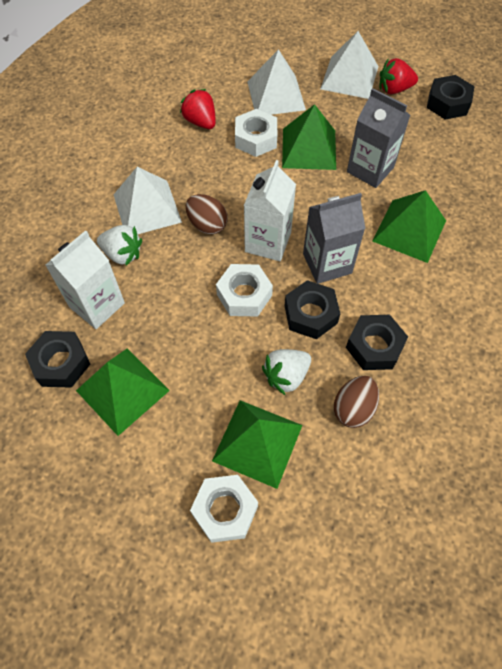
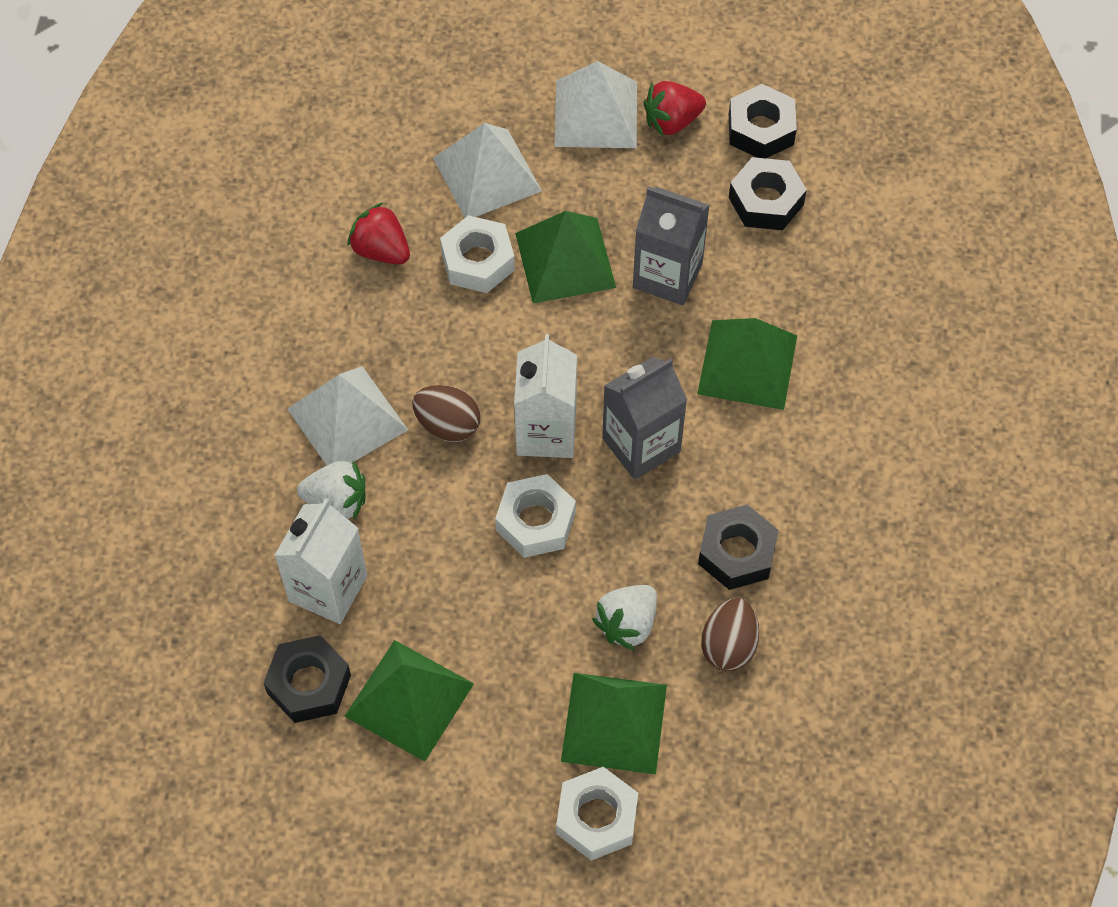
camera: 15 degrees left, 0 degrees up
black nut [284,280,340,339] -> black nut moved to [729,157,807,230]

